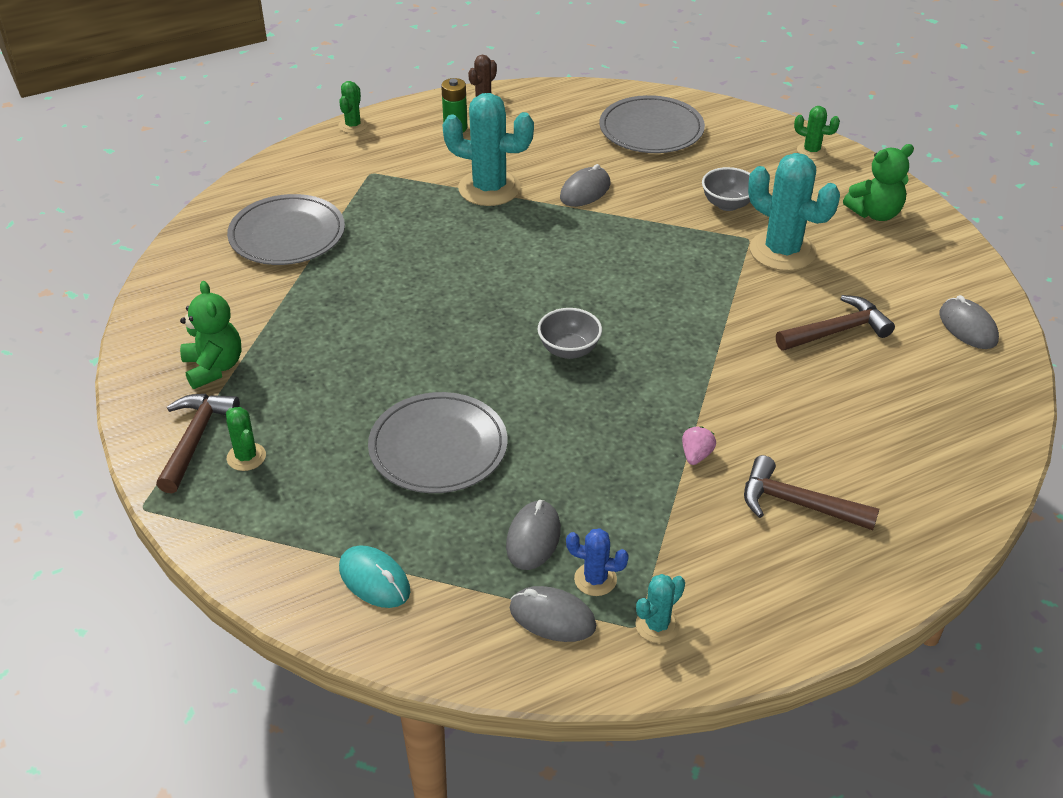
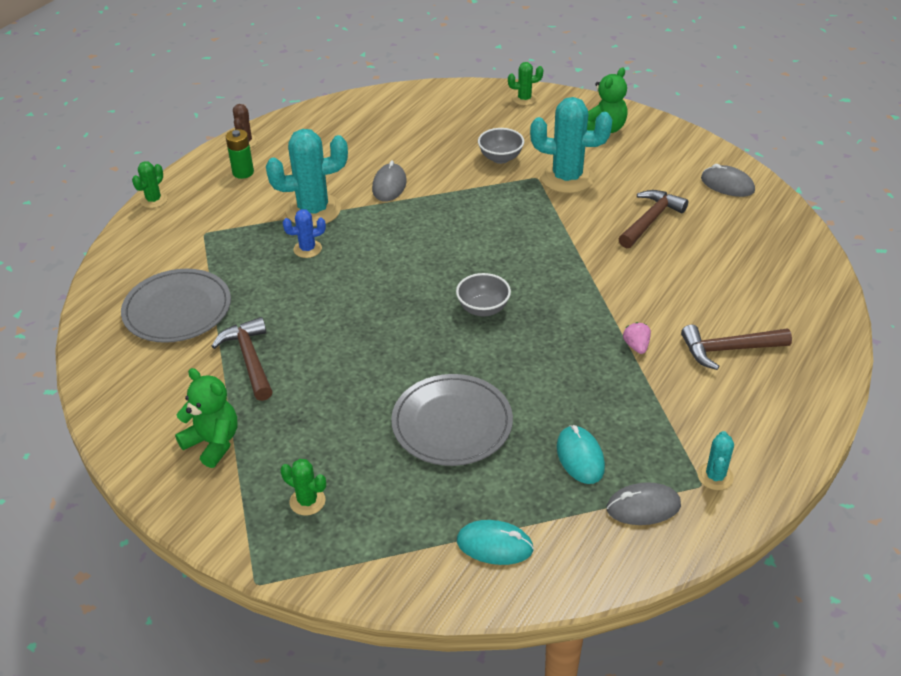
camera: 30 degrees left, 0 degrees up
brown hammer [156,394,240,493] -> brown hammer moved to [211,317,273,401]
green cactus [339,81,368,133] -> green cactus turned 45 degrees clockwise [132,161,167,208]
grey mouse [506,500,561,570] -> turquoise mouse [557,425,605,484]
blue cactus [566,528,629,596] -> blue cactus moved to [283,209,326,258]
grey plate [600,95,705,153] -> none

